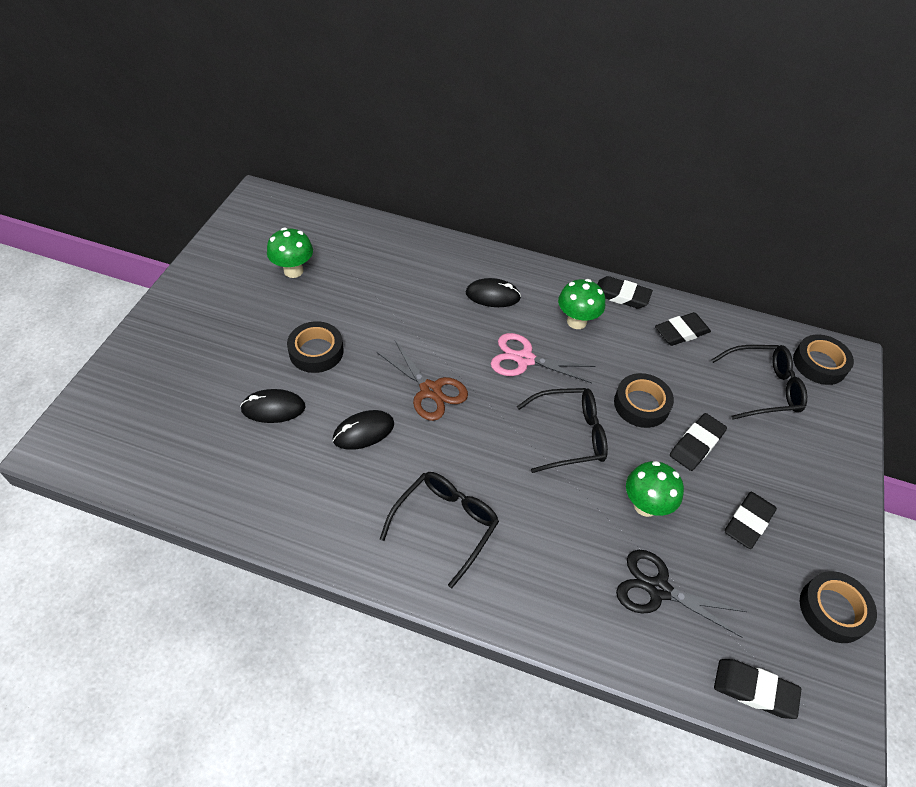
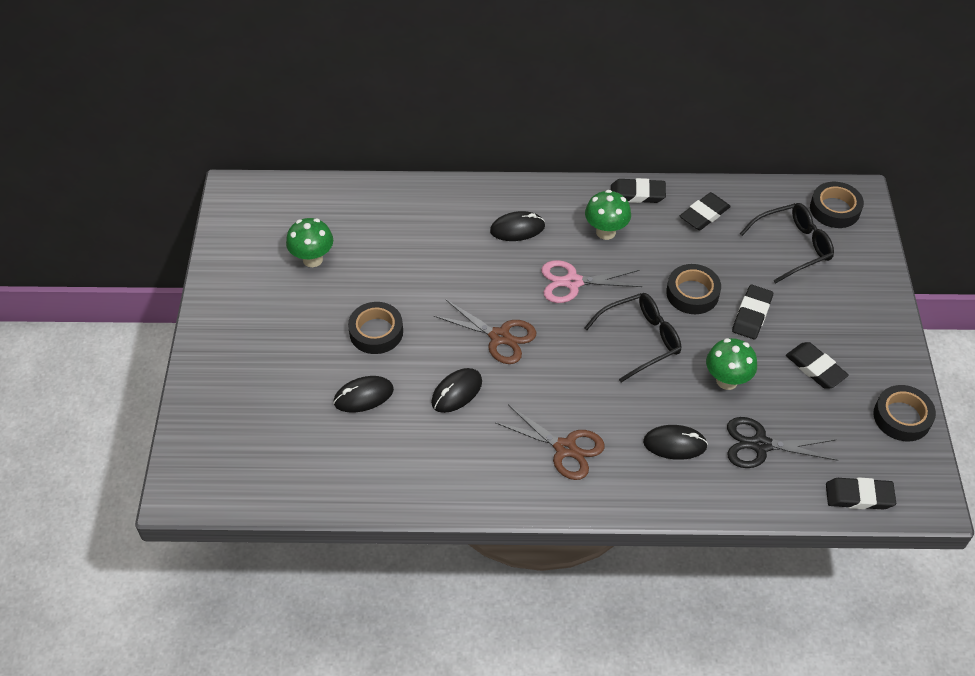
camera: 15 degrees left, 0 degrees up
black glasses [380,472,499,588] -> brown scissors [495,405,605,480]
black eraser [725,492,777,549] -> black eraser turned 60 degrees counterclockwise [786,342,849,389]
none -> black mouse [643,425,708,460]

